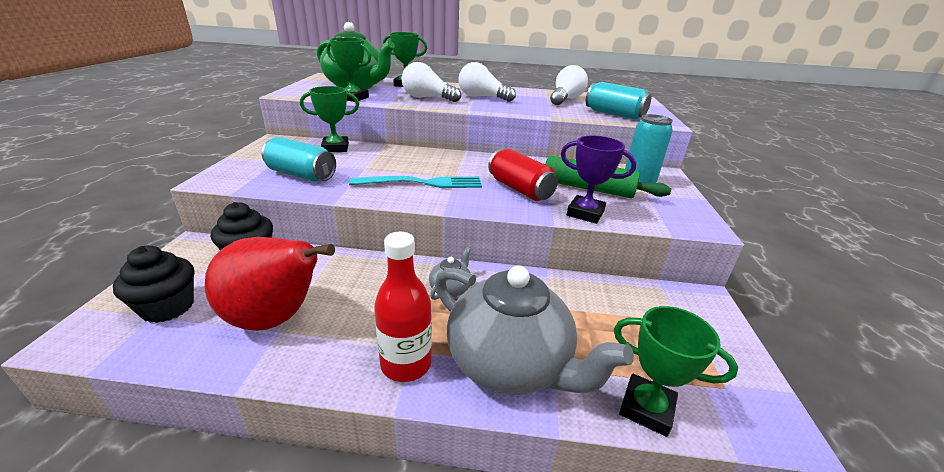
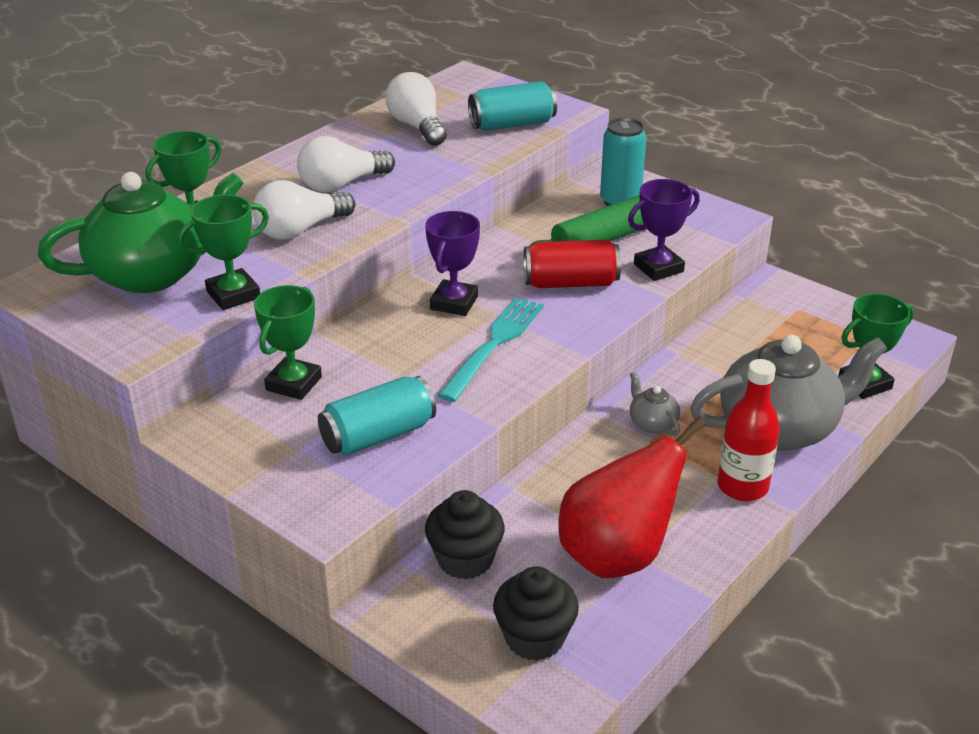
camera: 55 degrees left, 5 degrees up
none -> purple trophy [425,211,480,316]

